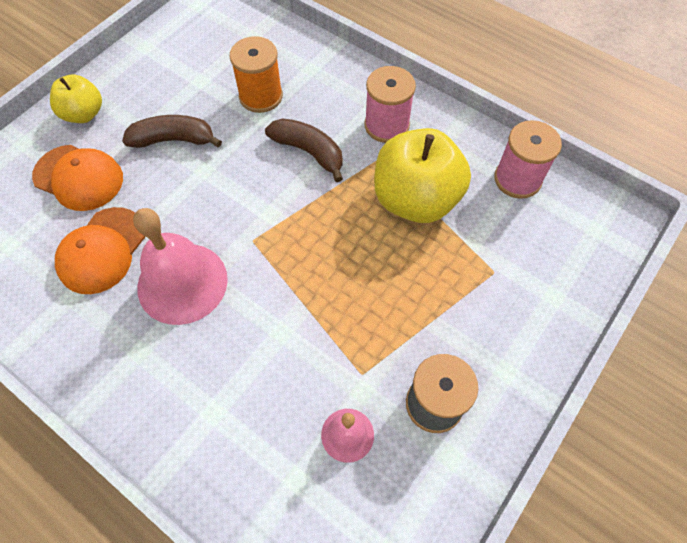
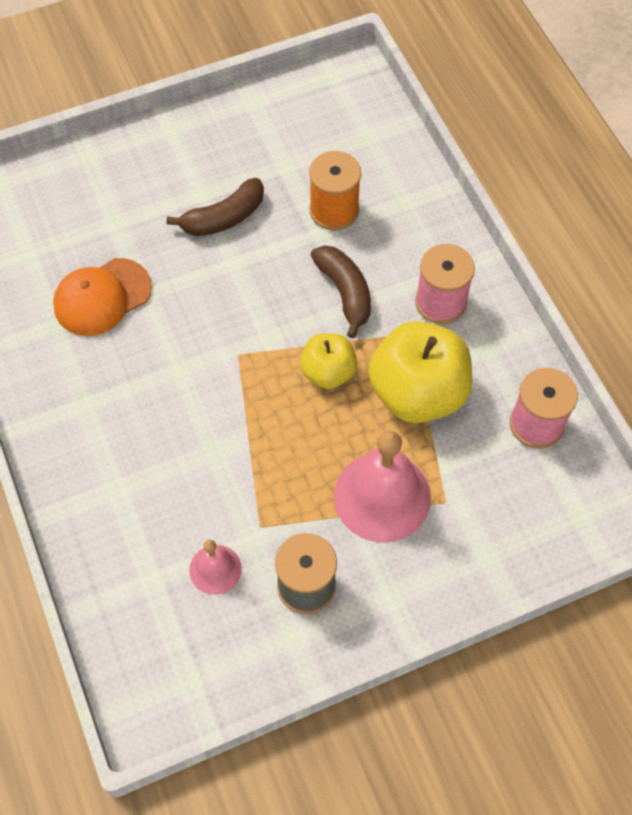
camera: 30 degrees right, 0 degrees up
orange cap [32,145,123,211] -> none
yellow apple [50,74,102,123] -> yellow apple moved to [300,333,357,389]
brown banana [122,115,222,148] -> brown banana turned 120 degrees clockwise [166,178,264,236]
pink bell [133,208,228,325] -> pink bell moved to [334,431,431,543]

